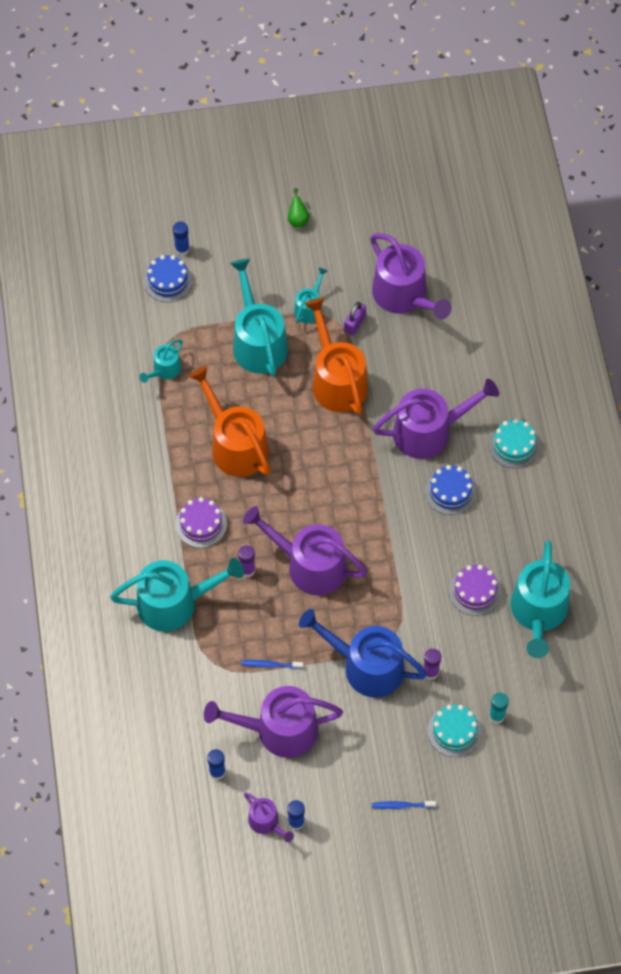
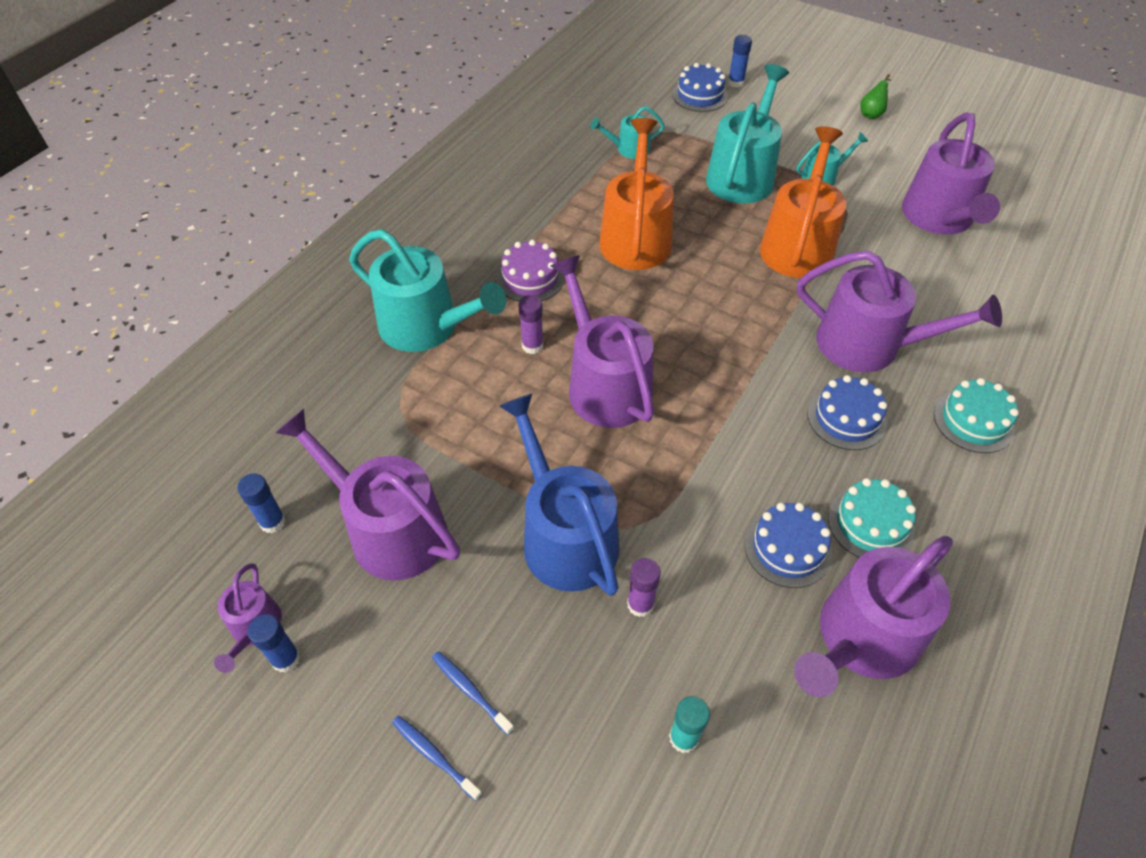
camera: 40 degrees right, 10 degrees down
blue toothbrush [241,660,303,669] -> blue toothbrush moved to [432,651,514,735]
purple padlock [344,302,366,336] -> none
turquoise cake [427,704,481,757] -> turquoise cake moved to [828,478,916,558]
purple cake [449,565,501,616] -> blue cake [744,503,832,588]
turquoise watering can [511,540,570,658] -> purple watering can [794,536,953,697]

